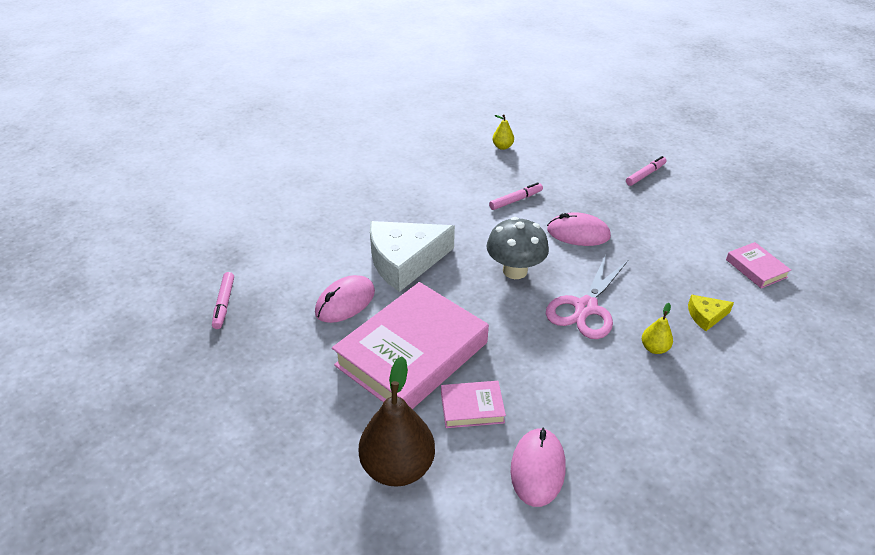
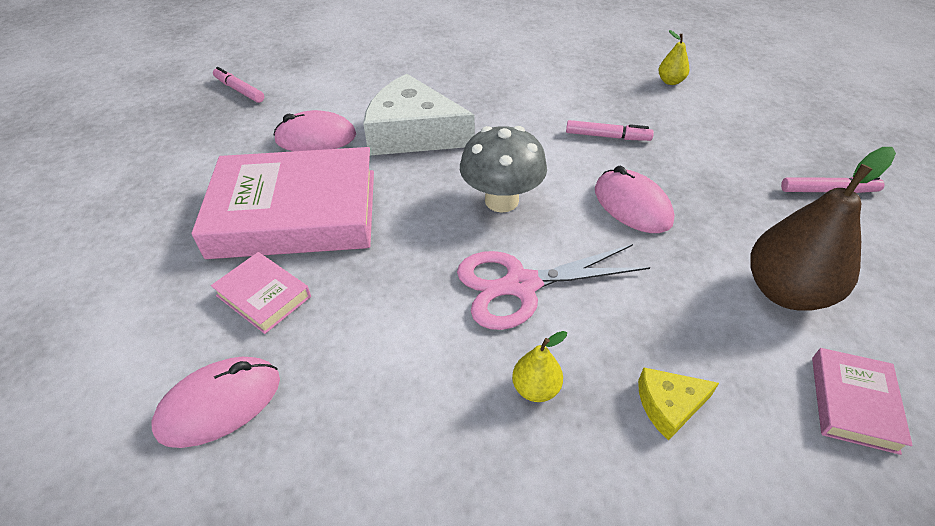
camera: 45 degrees right, 5 degrees up
pink marker [212,272,234,329] -> pink marker turned 90 degrees clockwise [213,67,264,103]
brown pear [359,357,435,487] -> brown pear moved to [750,147,896,311]
yellow cheese [688,295,734,331] -> yellow cheese turned 45 degrees counterclockwise [638,367,719,441]

